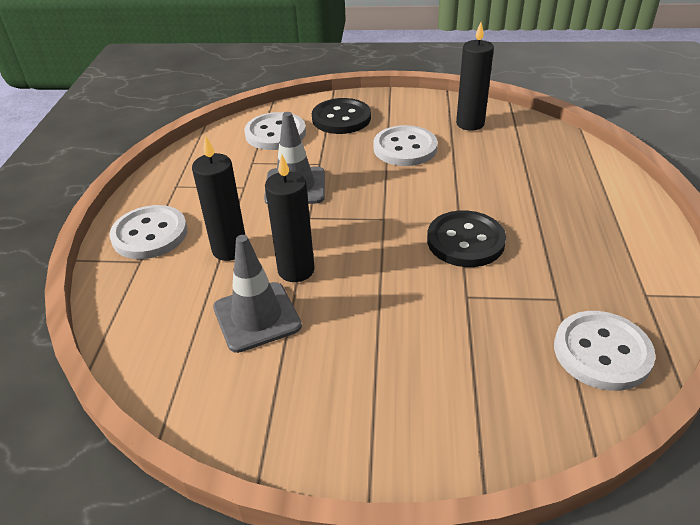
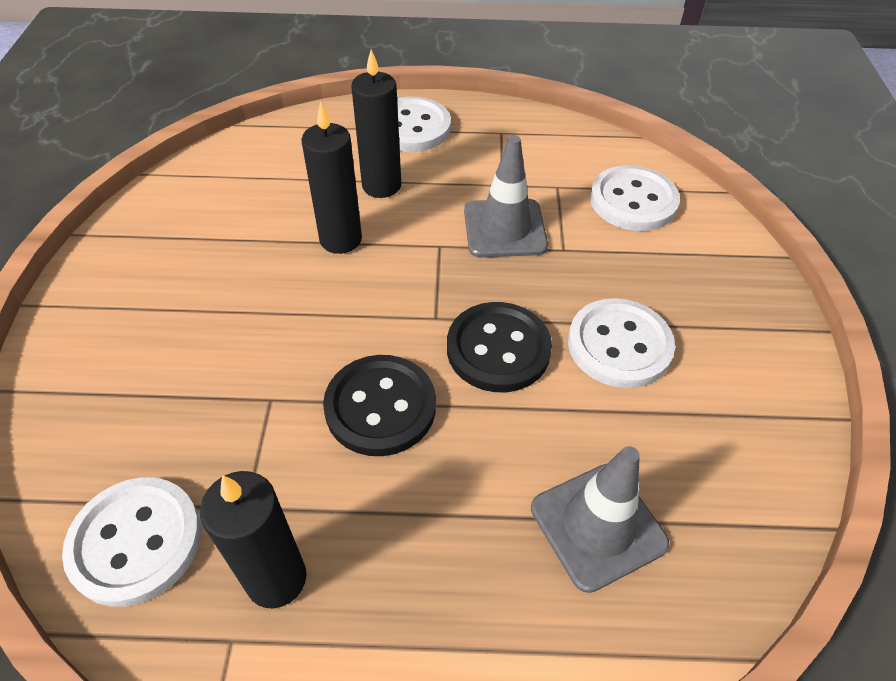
camera: 85 degrees right, 10 degrees up
grey traffic cone [213,235,302,353] -> grey traffic cone moved to [531,446,669,593]
black button [312,98,371,134] -> black button moved to [447,302,552,392]
black candle [456,22,494,131] -> black candle moved to [200,471,306,608]

